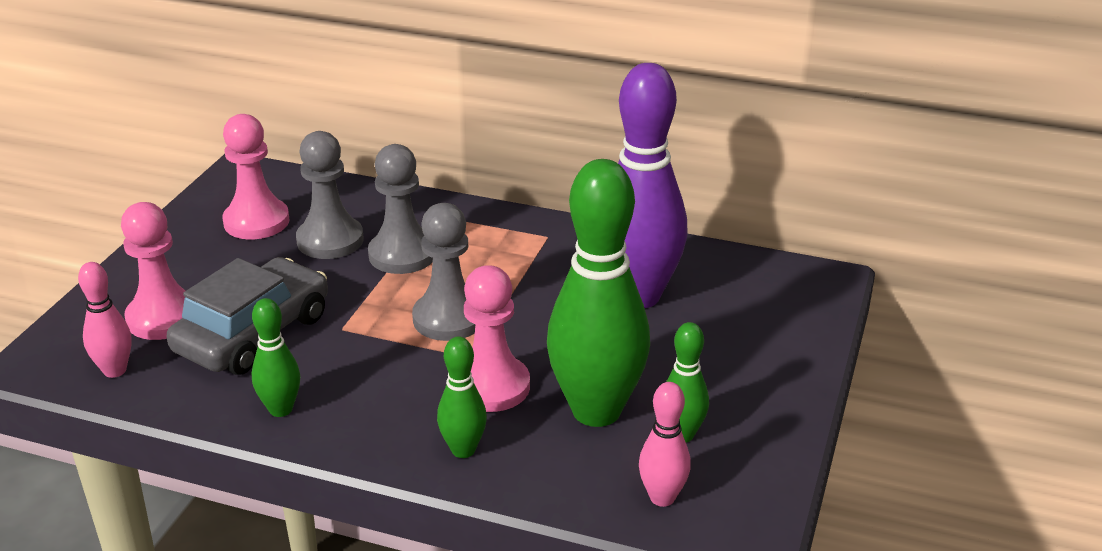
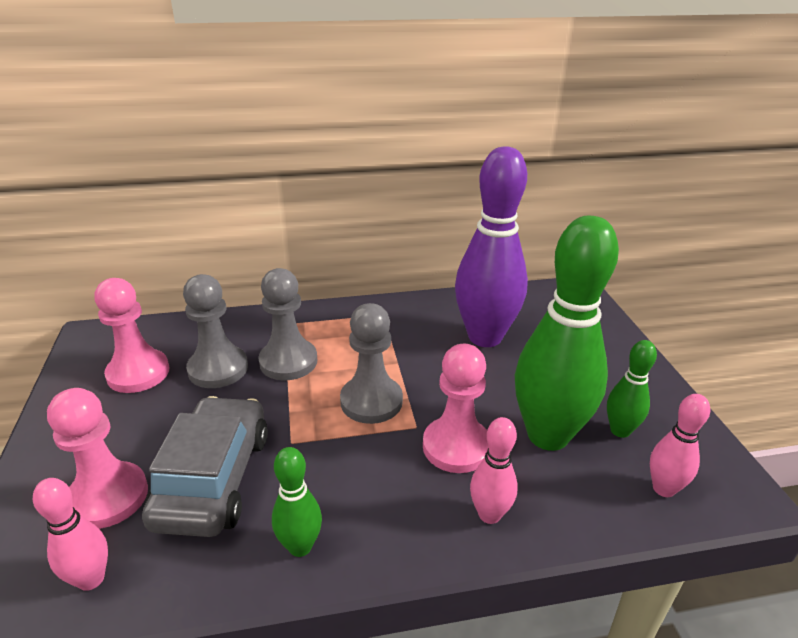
camera: 30 degrees left, 0 degrees up
green bowling pin [437,336,487,458] -> pink bowling pin [470,417,518,524]

